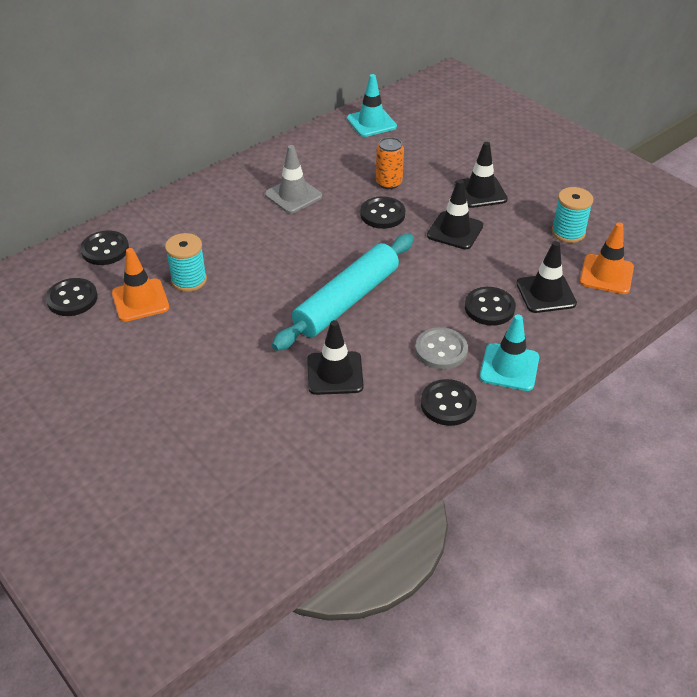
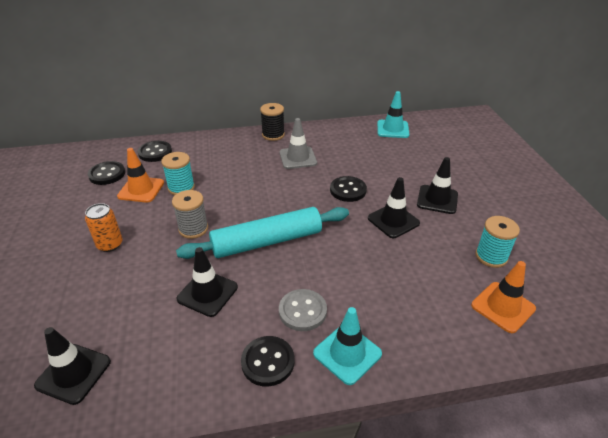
camera: 30 degrees right, 5 degrees down
orange can [376,137,404,189] -> orange can moved to [85,203,122,252]
black button [465,287,516,326] -> none
black traffic cone [516,241,577,313] -> black traffic cone moved to [34,327,111,405]
none -> grey spool [172,190,208,239]
none -> black spool [260,103,285,141]

